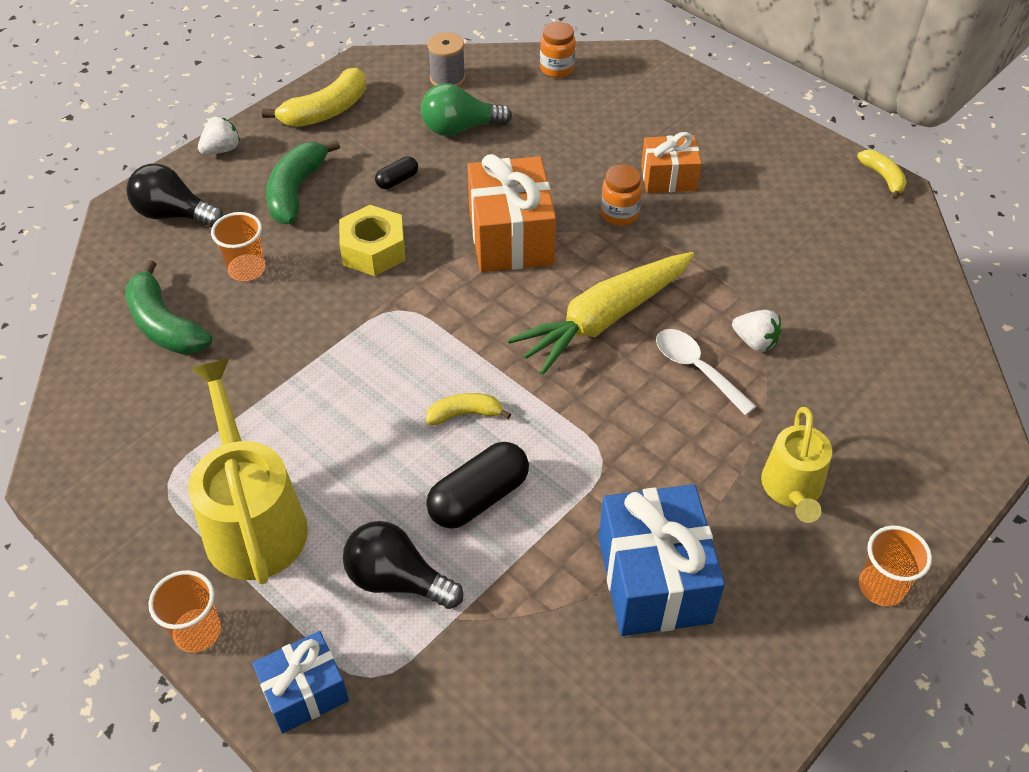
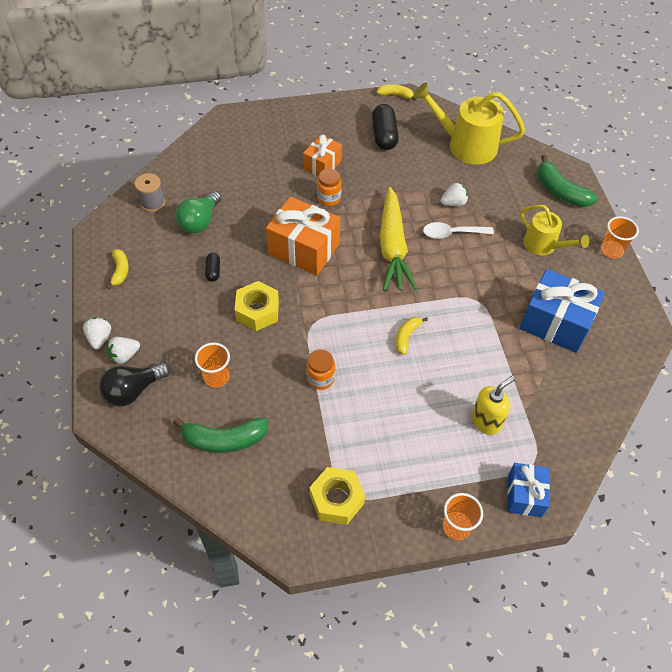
camera: 55 degrees left, 5 degrees up
yellow watering can [188,359,308,584] -> yellow watering can moved to [413,82,525,165]
yellow banana [262,68,366,127] -> yellow banana [106,249,129,289], size x0.59
green banana [266,140,340,224] -> green banana moved to [537,155,598,207]
black light bulb [343,521,463,609] -> yellow soap dispenser [472,376,515,435]
black capsule [426,442,529,529] -> black capsule moved to [372,104,399,150]
orange jar [540,22,576,78] -> orange jar moved to [306,349,335,390]
none -> white strawberry [107,337,140,364]
none -> yellow nut [310,467,365,525]

